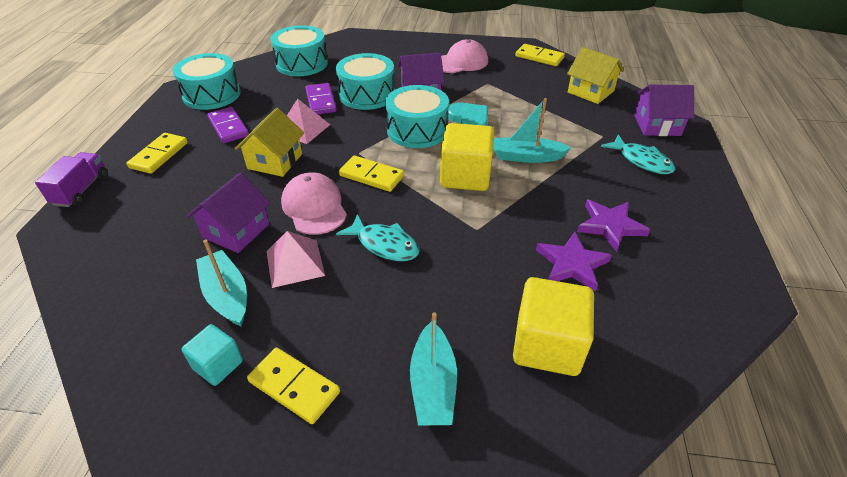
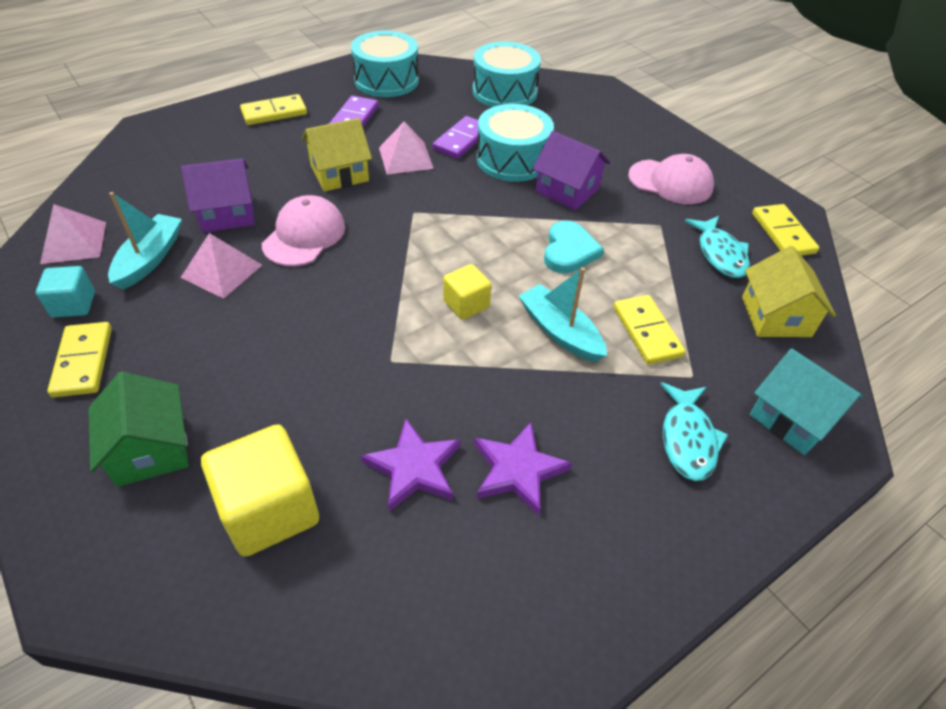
camera: 45 degrees right, 5 degrees up
purple truck [35,152,108,207] -> none
turquoise fish [336,214,420,261] -> turquoise fish moved to [685,216,750,278]
yellow domino [339,155,404,192] -> yellow domino moved to [613,295,686,365]
turquoise drum [385,85,449,148] -> none
turquoise boat [410,312,457,426] -> green house [89,371,189,487]
yellow cube [440,123,495,191] -> yellow cube [443,264,491,320], size x0.56
purple house [634,85,694,136] -> turquoise house [750,348,863,455]
none -> pink pyramid [40,204,106,264]

